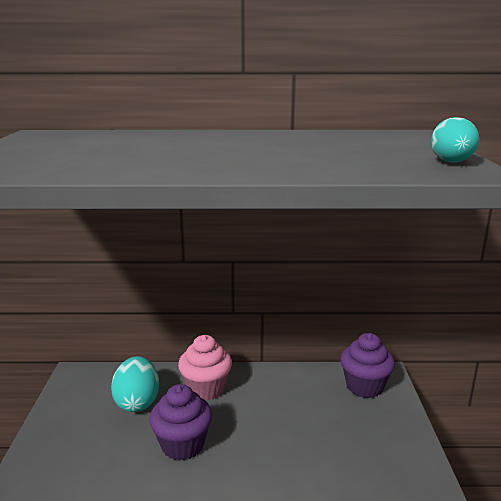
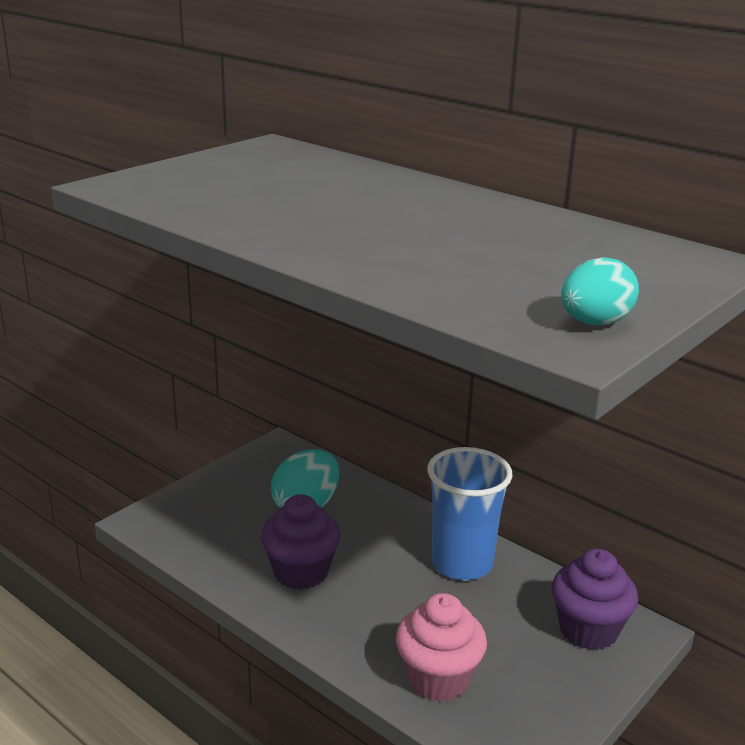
camera: 40 degrees right, 5 degrees up
pink cupcake [178,335,232,400] -> pink cupcake moved to [396,593,487,702]
none -> blue cup [427,447,512,581]

